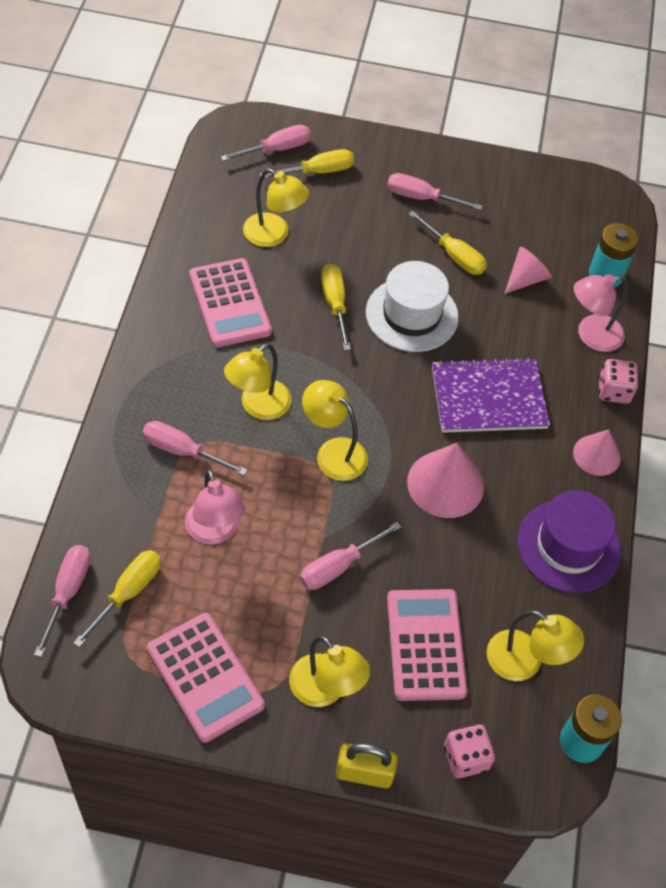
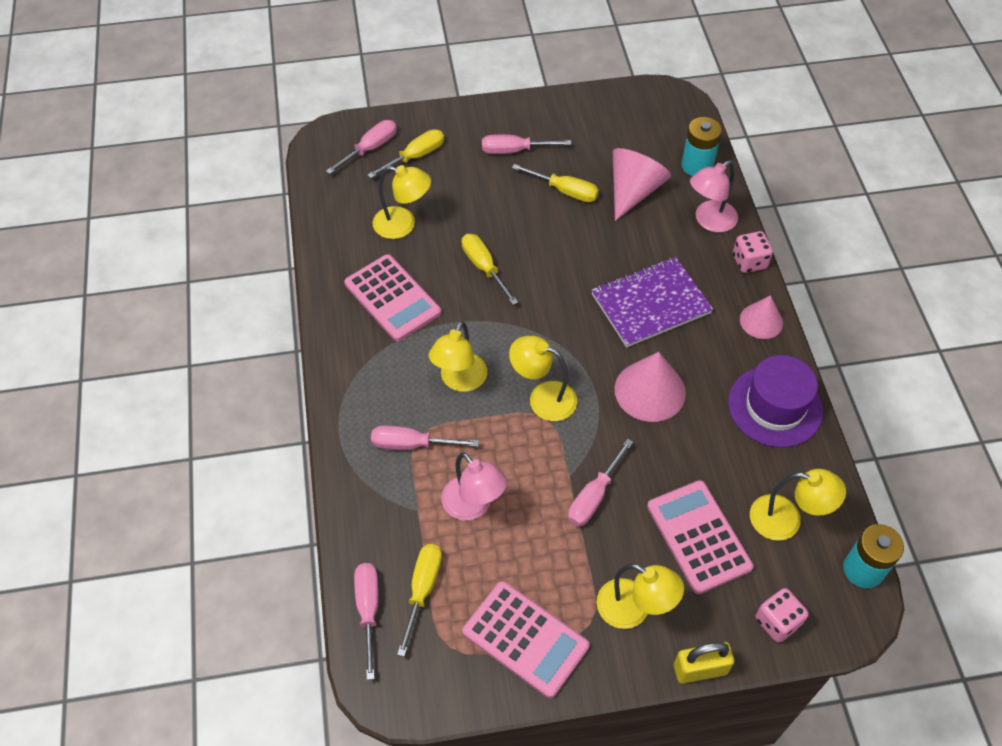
camera: 15 degrees left, 0 degrees up
white hat [366,261,459,352] -> none
pink cone [504,247,552,294] -> pink cone [613,148,671,221], size x1.58

